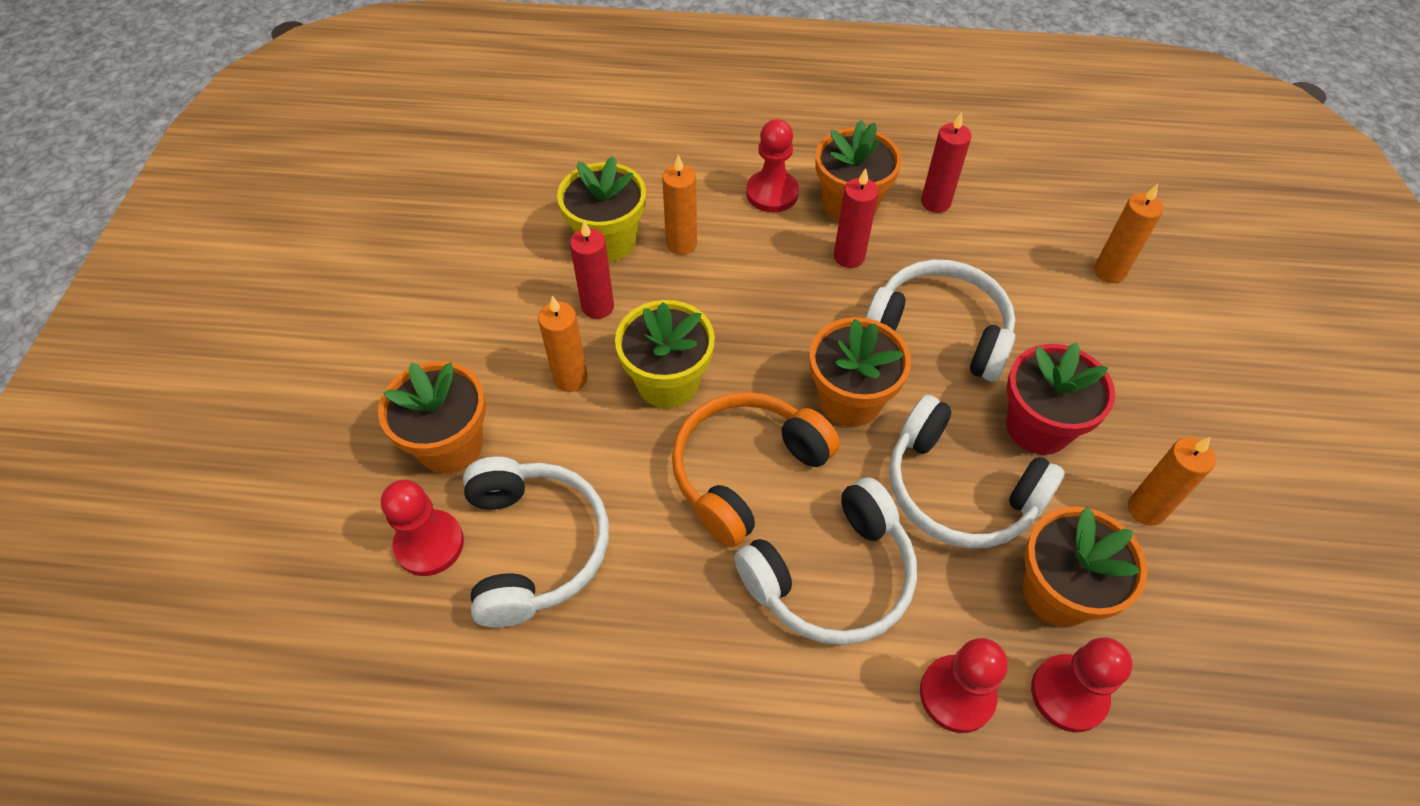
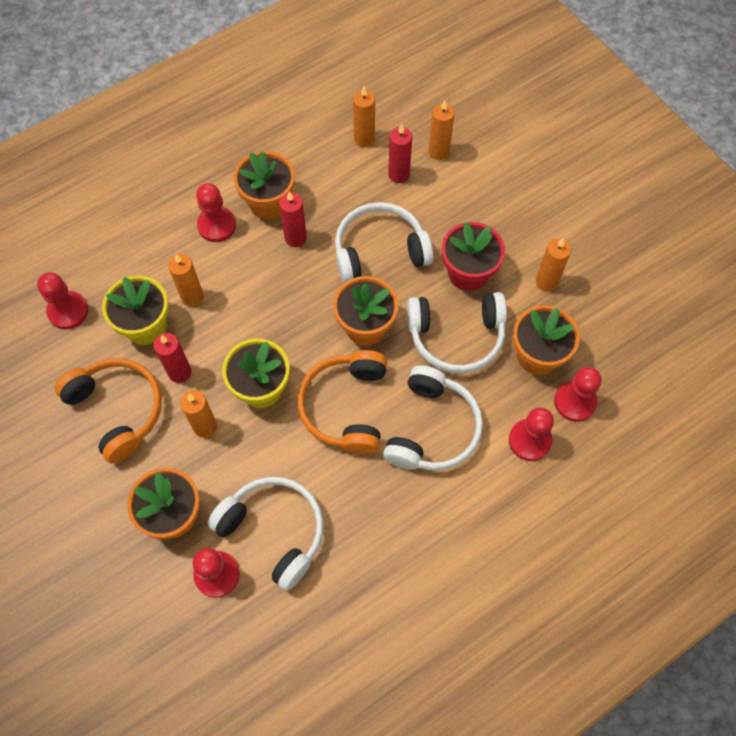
camera: 40 degrees left, 10 degrees up
red candle [921,112,971,213] -> red candle moved to [388,124,412,183]
none -> red pawn [37,272,88,330]
none -> orange headphones [55,358,162,464]
none -> orange candle [353,86,375,147]

